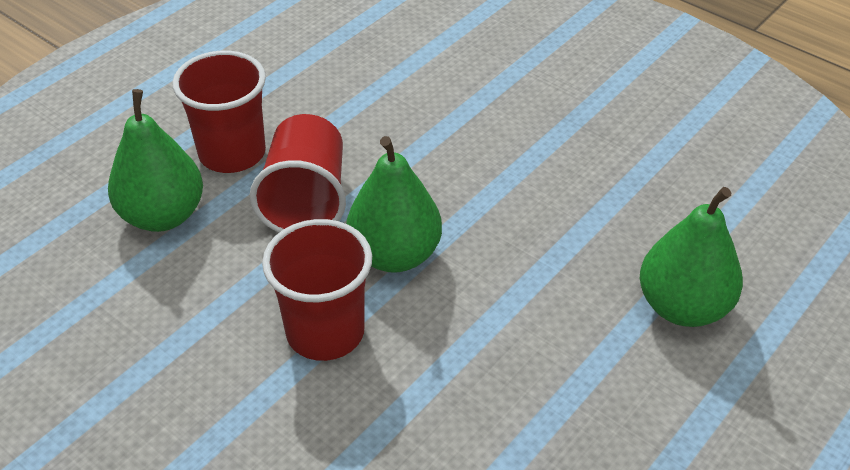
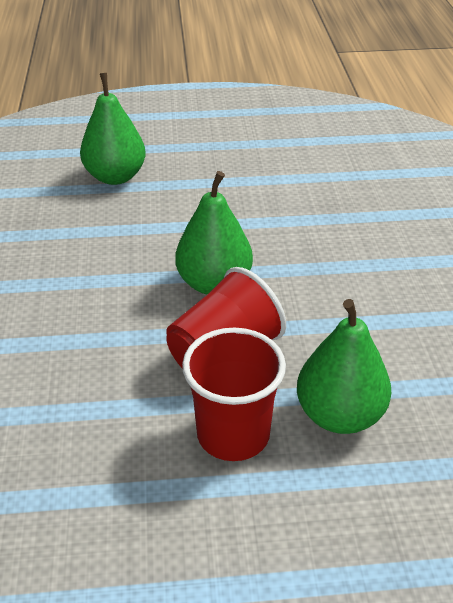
camera: 135 degrees left, 5 degrees down
red cup [262,219,372,361] -> none

